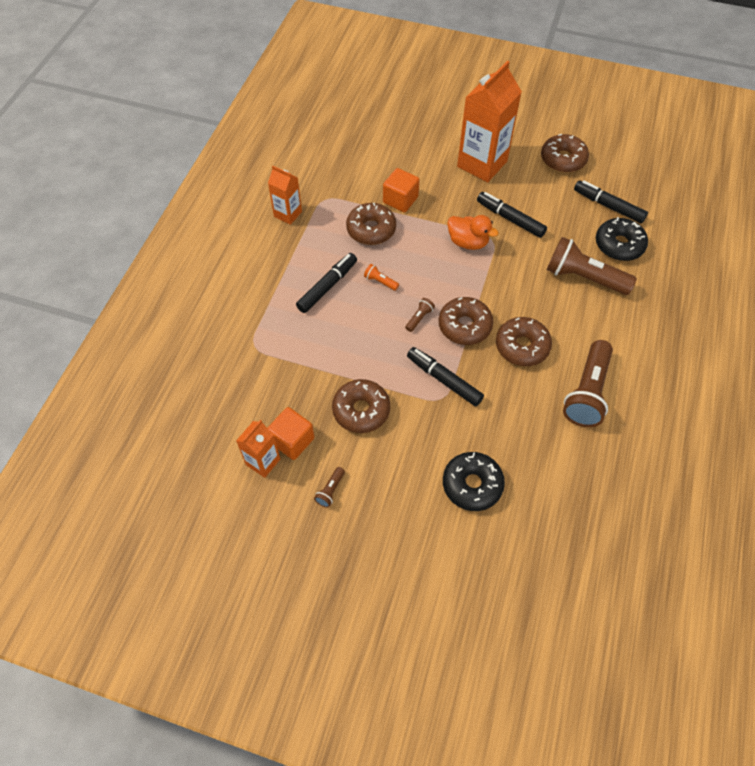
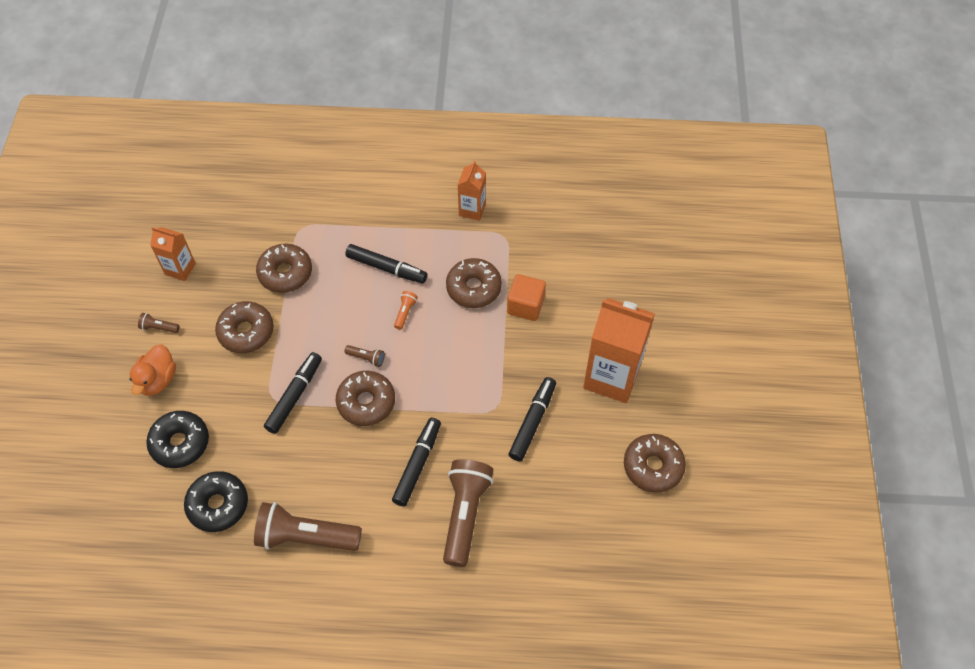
camera: 75 degrees right, 0 degrees up
orange cube [268,407,315,460] -> none
orange duck [447,215,499,250] -> orange duck moved to [130,345,176,396]
brown donut [496,317,552,366] -> brown donut moved to [256,244,312,293]
black marker [574,180,648,223] -> black marker moved to [392,418,441,507]
black donut [596,217,648,261] -> black donut moved to [184,471,248,532]

